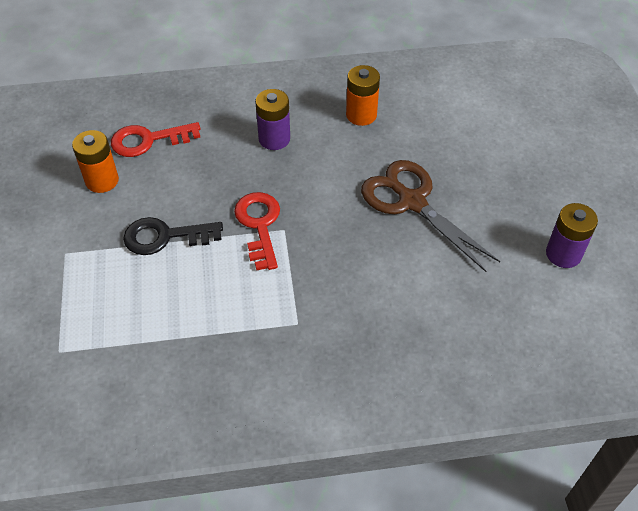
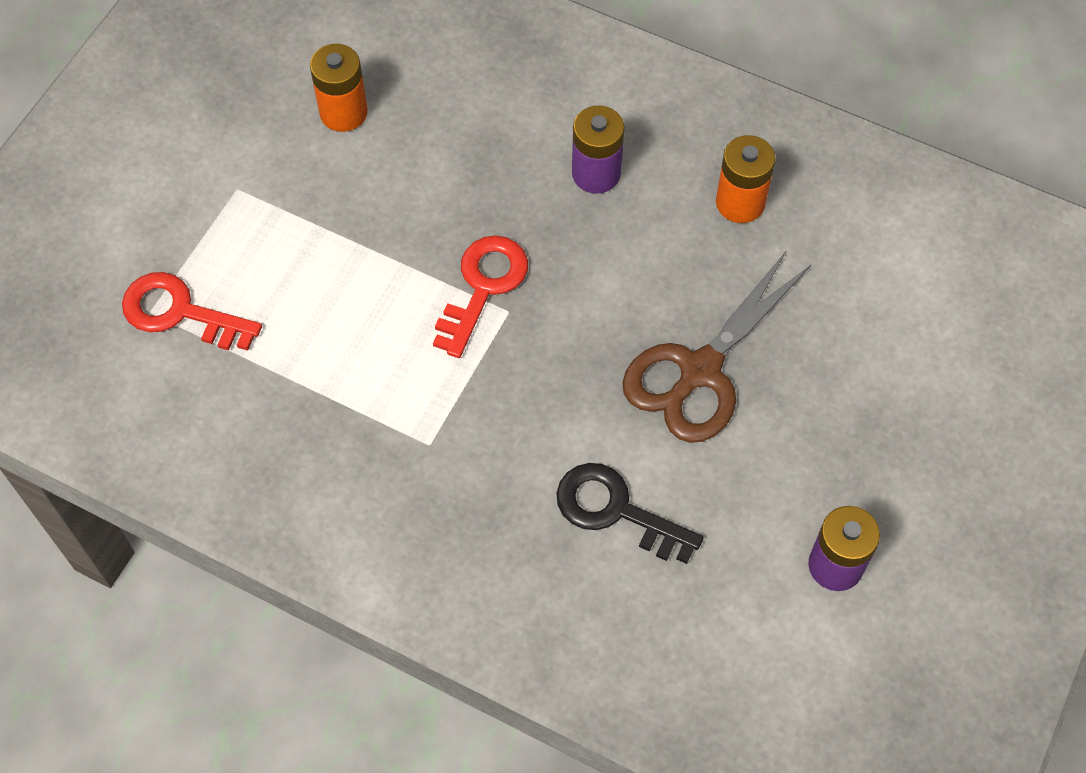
camera: 35 degrees right, 10 degrees up
red key [111,122,200,157] -> red key moved to [122,272,262,351]
black key [123,217,223,255] -> black key moved to [556,463,704,564]
brown scissors [361,160,500,272] -> brown scissors turned 135 degrees counterclockwise [622,250,811,443]

